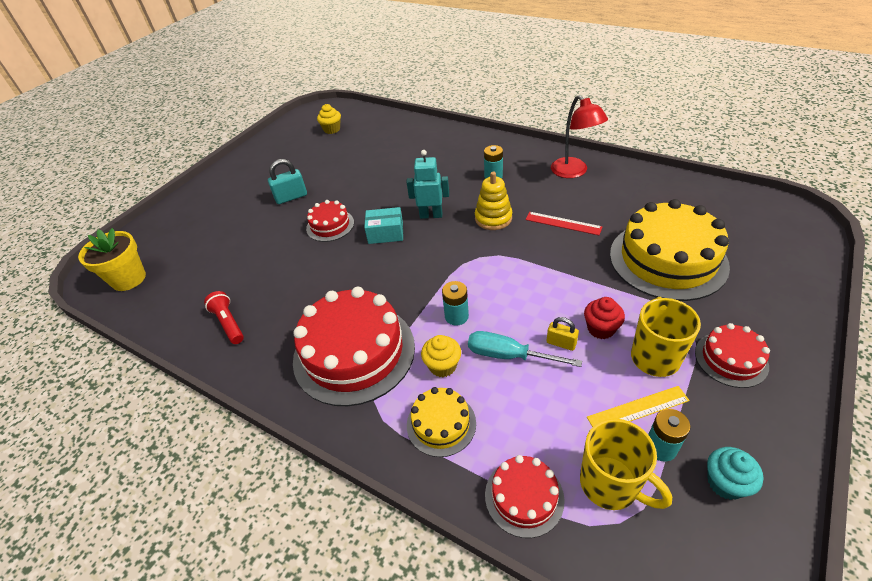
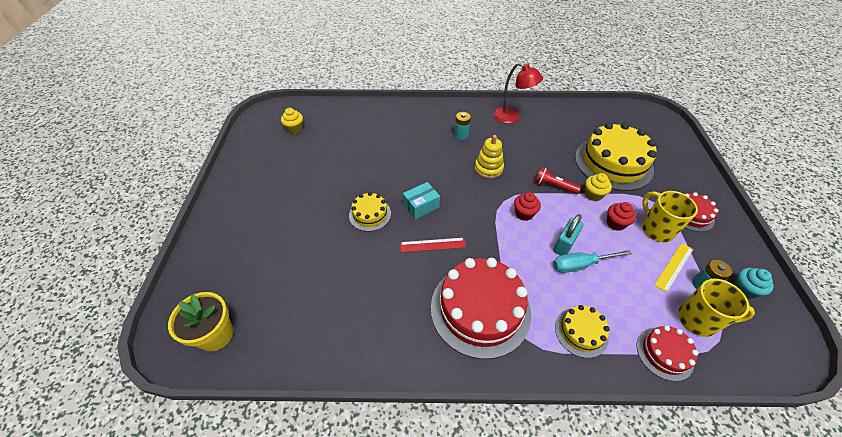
camera: 35 degrees left, 5 degrees up
red flashlight [204,291,244,344] -> red flashlight moved to [535,167,581,194]
turquoise padlock [268,159,307,204] -> turquoise padlock moved to [553,214,583,255]
red cake [306,200,354,242] -> yellow cake [349,192,391,231]
turquoise robot [407,150,449,219] -> none
yellow cupcake [421,335,461,377] -> yellow cupcake moved to [585,173,612,201]
turquoise battery [442,281,469,326] -> none
red ruler [525,212,602,235] -> red ruler moved to [400,238,466,252]
yellow padlock [547,317,579,351] -> none
none -> red cupcake [514,192,541,221]

